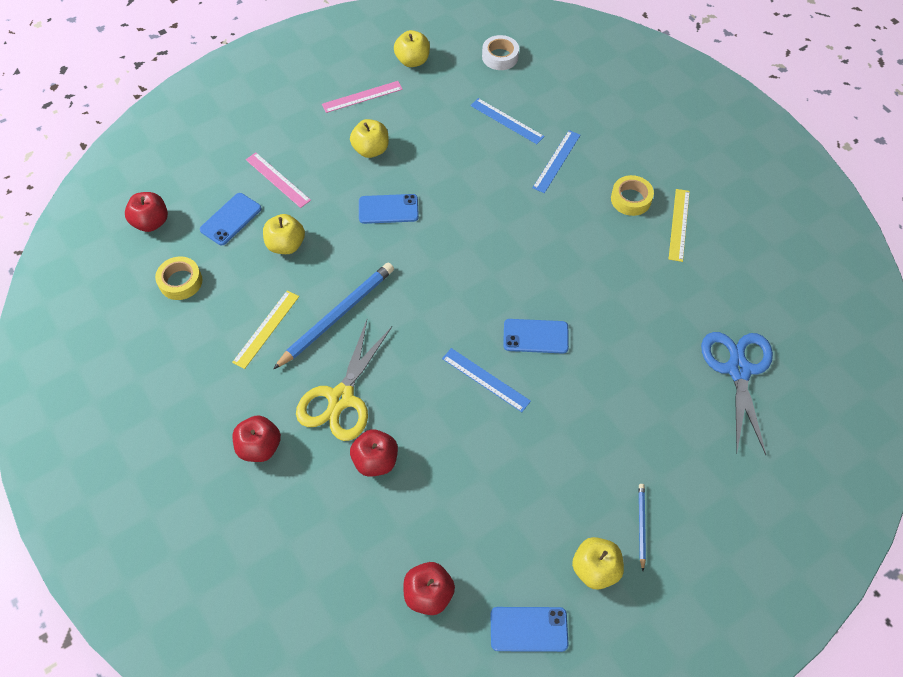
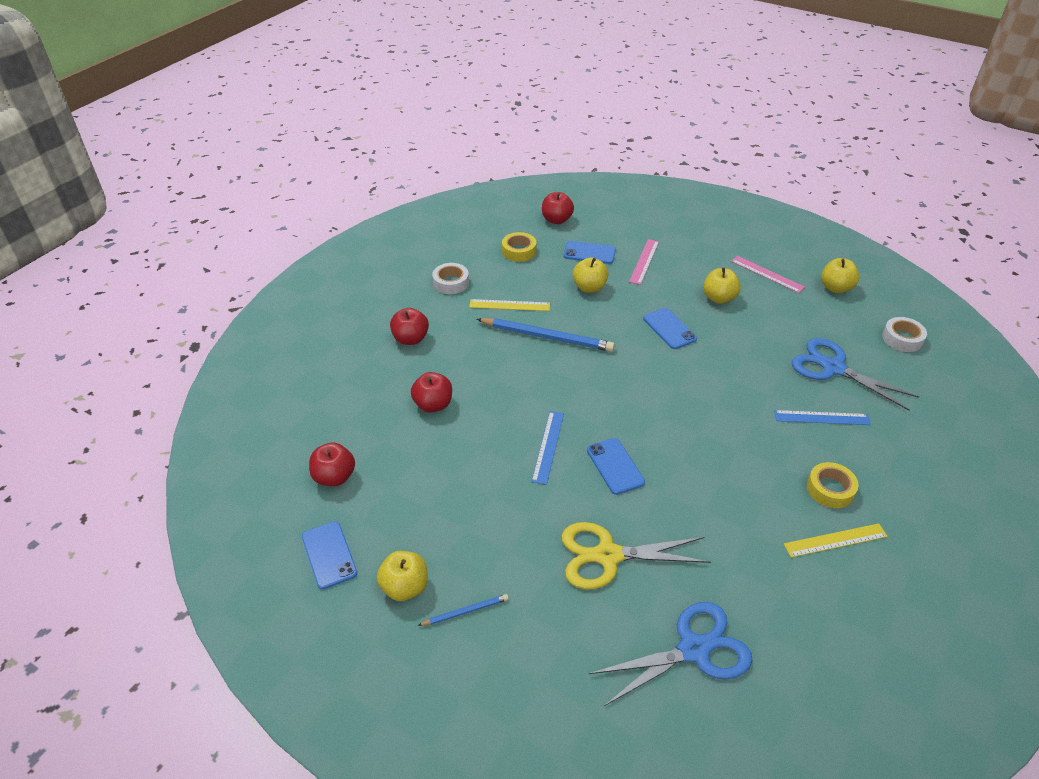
camera: 65 degrees right, 15 degrees down
yellow scissors [296,320,392,441] -> yellow scissors moved to [561,522,711,589]
blue ruler [470,98,545,144] -> blue scissors [792,338,919,411]
none -> white tape [432,263,469,294]

